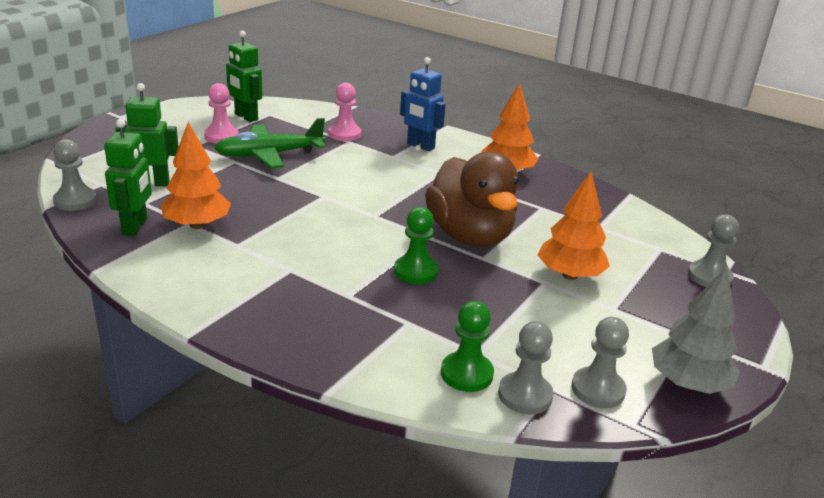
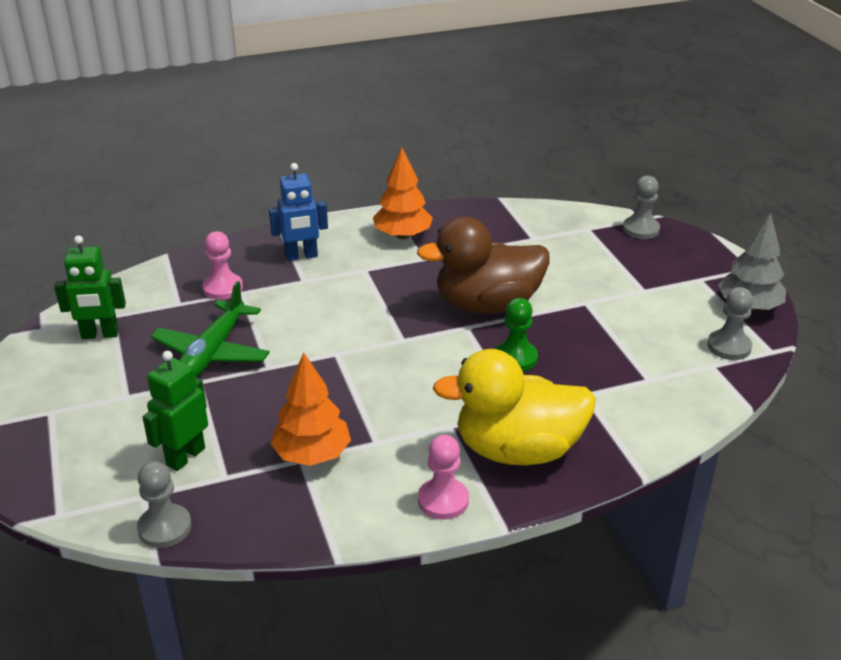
camera: 50 degrees left, 5 degrees up
green robot [104,119,152,236] -> none
pink pawn [204,83,239,144] -> pink pawn moved to [418,435,469,520]
brown duck [425,152,519,247] -> brown duck turned 150 degrees clockwise [417,217,550,314]
green pawn [441,301,494,392] -> none
grey pawn [498,321,554,415] -> none
orange tree [538,171,610,280] -> none
none -> yellow duck [433,349,596,465]

